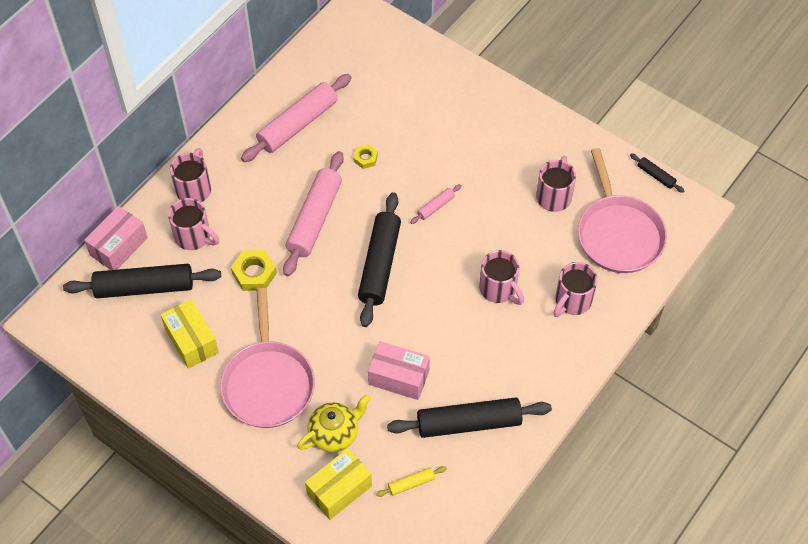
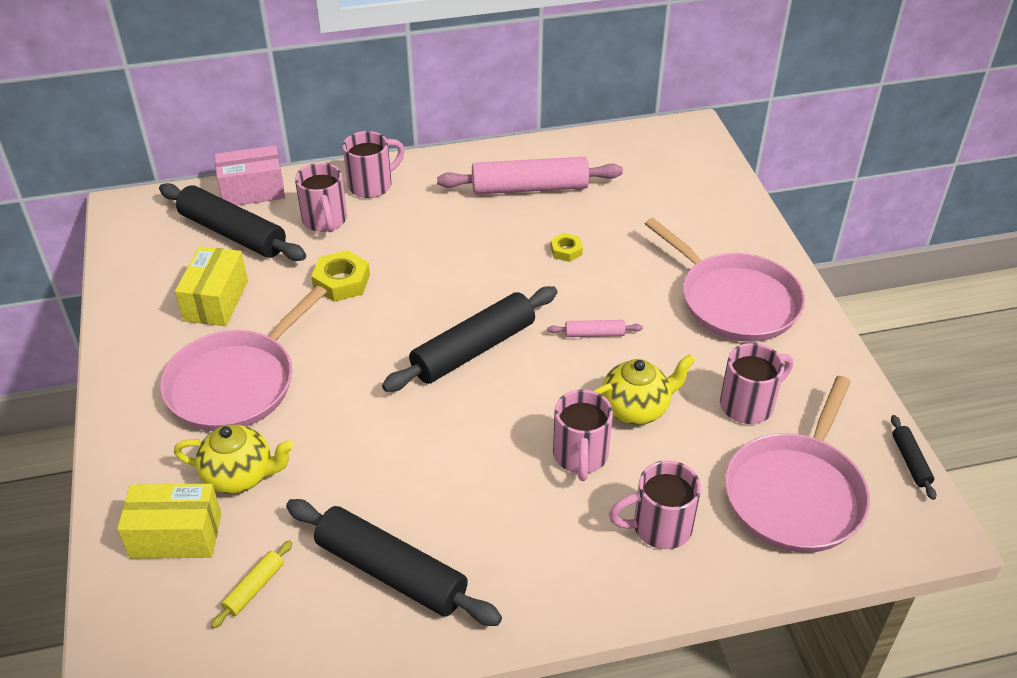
camera: 40 degrees right, 15 degrees down
pink rolling pin [283,151,344,276] -> none
pink box [368,341,430,400] -> none
yellow rolling pin [376,466,447,497] -> yellow rolling pin turned 75 degrees counterclockwise [211,540,293,629]
none -> yellow teapot [594,354,695,425]
none -> pink pan [645,218,805,342]

